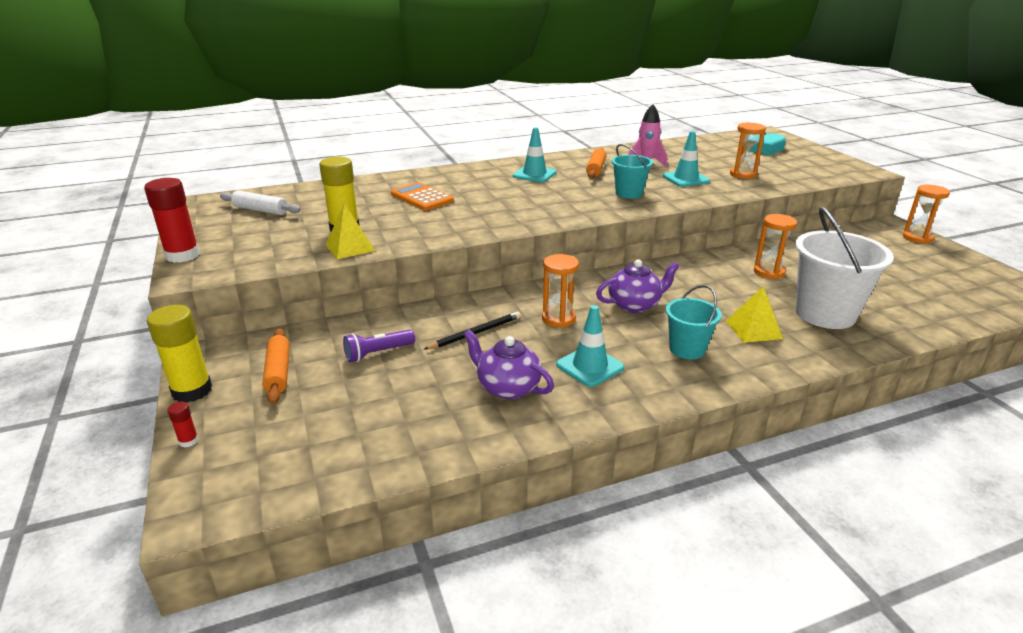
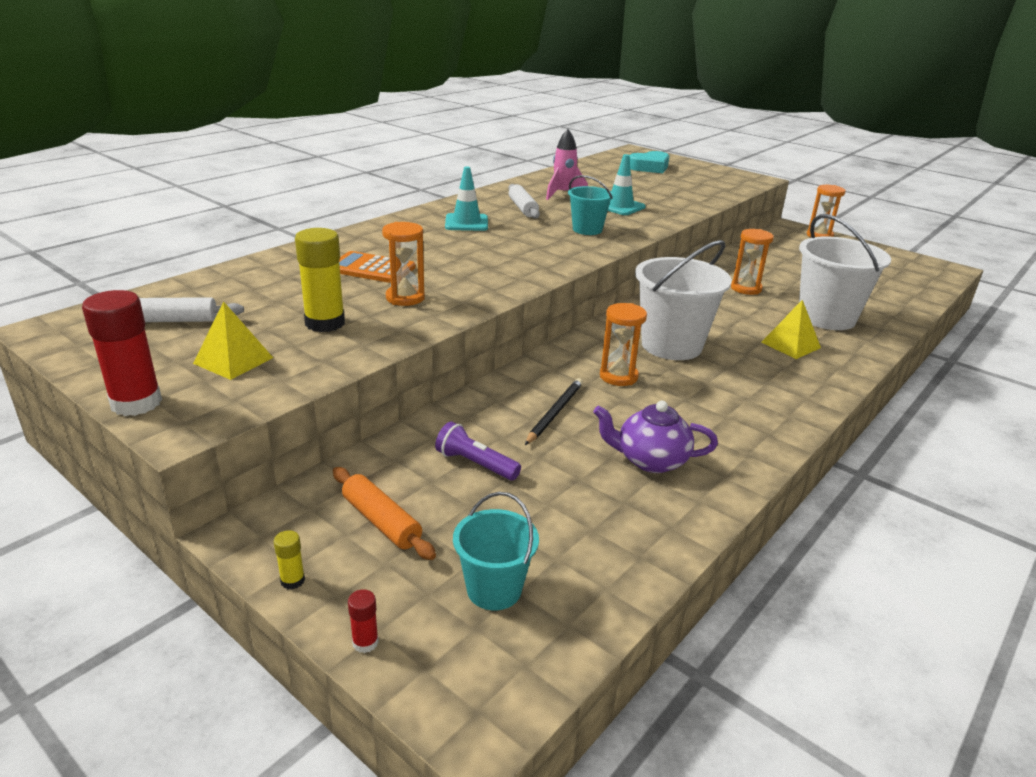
camera: 30 degrees left, 0 degrees up
yellow glue stick [147,305,212,403] -> yellow glue stick [274,530,305,590], size x0.44
yellow pyramid [325,204,376,259] -> yellow pyramid moved to [193,301,273,380]
purple flashlight [343,330,415,363] -> purple flashlight turned 90 degrees clockwise [435,421,521,480]
turquoise traffic cone [556,305,624,387] -> none
orange rolling pin [586,148,606,178] -> white rolling pin [508,184,540,219]
purple teapot [596,259,680,313] -> white bucket [635,240,732,360]
turquoise bucket [666,285,722,359] -> turquoise bucket moved to [453,492,539,610]
orange hourglass [730,122,766,179] -> orange hourglass moved to [382,222,425,306]

